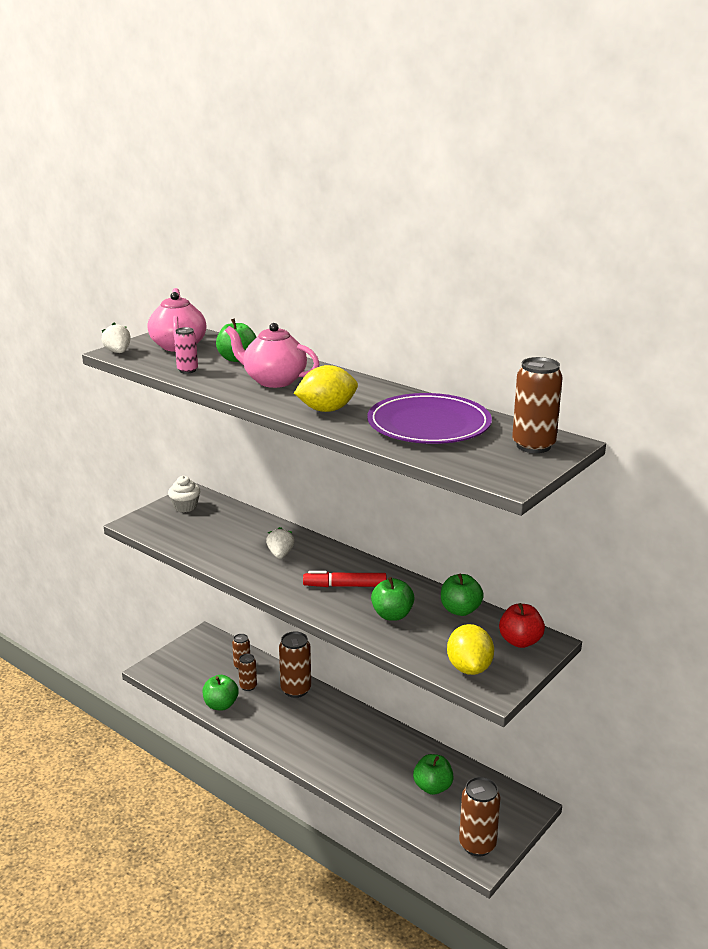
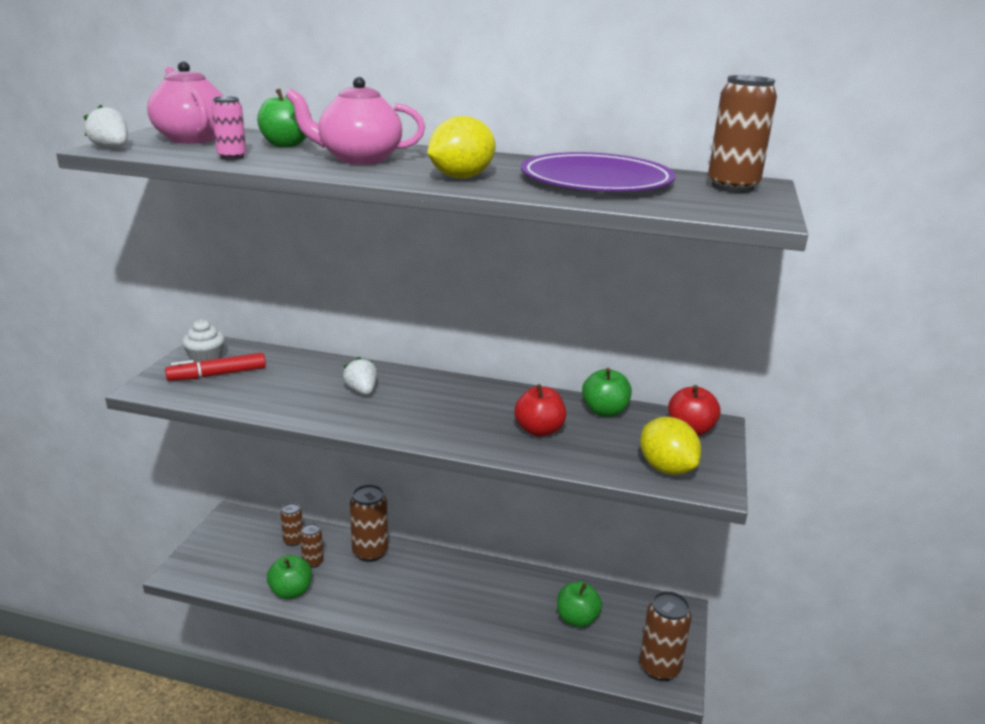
camera: 25 degrees left, 0 degrees up
red marker [303,571,386,587] -> red marker moved to [165,353,266,381]
green apple [371,577,414,621] -> red apple [514,384,566,437]

